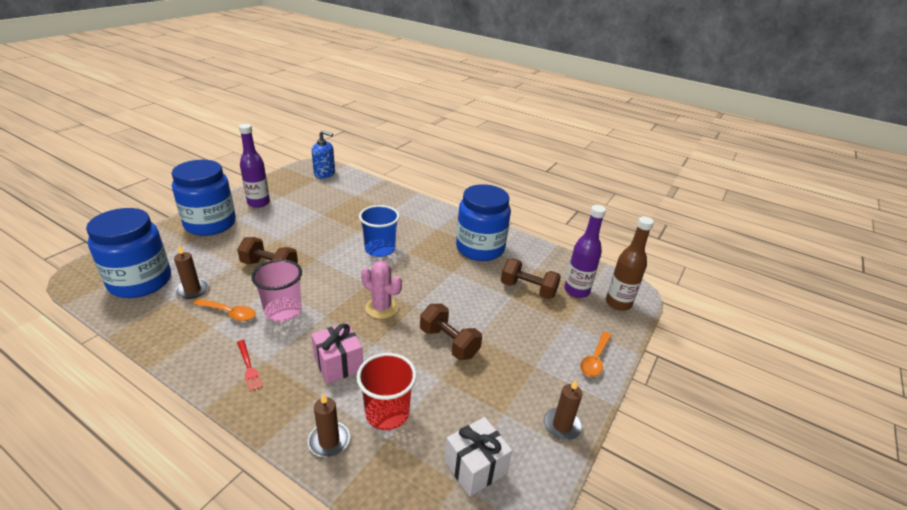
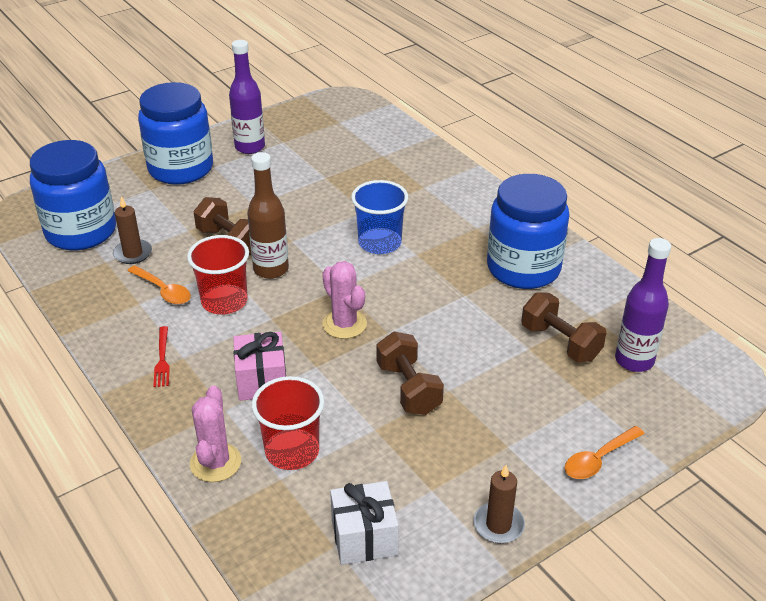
camera: 25 degrees right, 5 degrees up
pink cup [251,259,302,322] -> red cup [187,235,249,315]
brown candle [308,393,350,457] -> pink cactus [190,386,241,482]
blue soap dispenser [312,130,335,178] -> none
brown bottle [606,216,654,311] -> brown bottle moved to [247,152,289,279]

